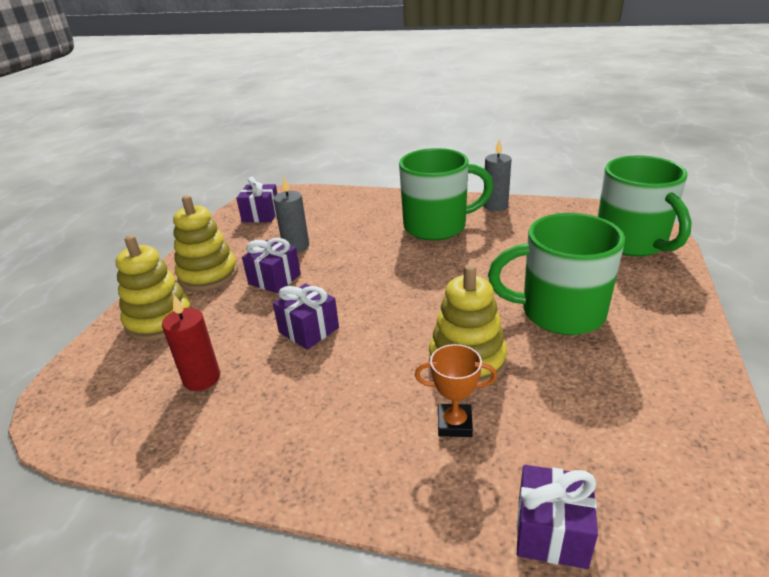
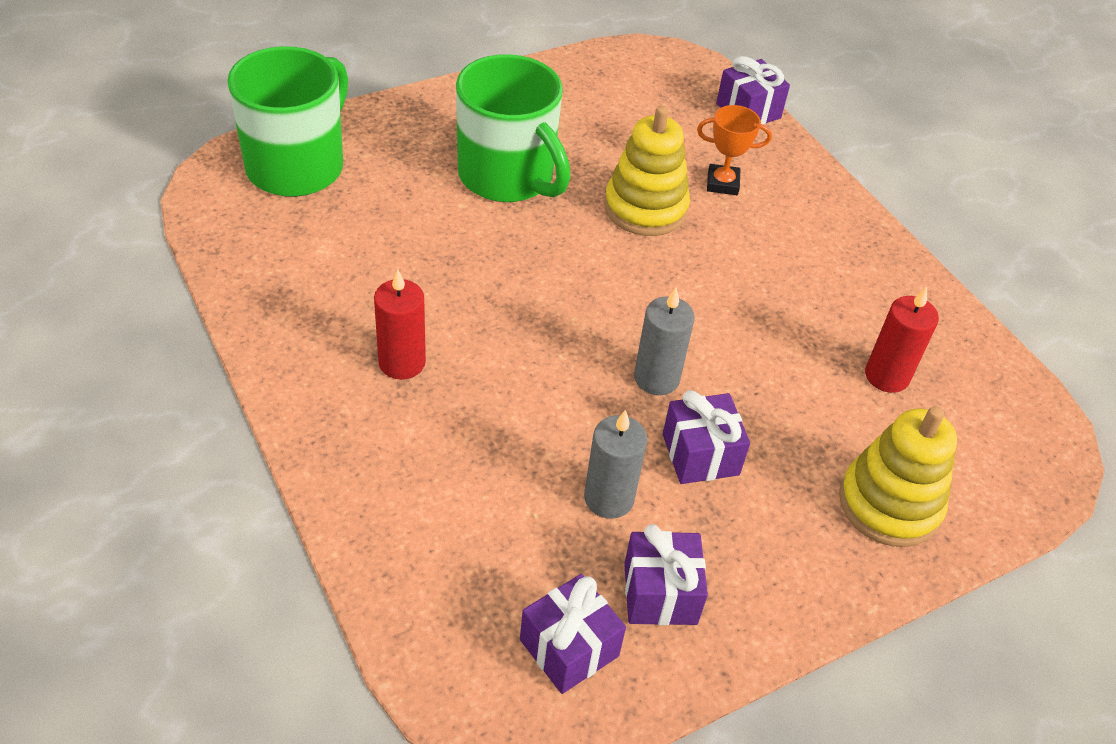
camera: 140 degrees left, 15 degrees up
yellow stacking toy [173,195,238,291] -> none
purple gift [273,283,339,349] -> purple gift moved to [624,524,708,625]
green mug [399,148,494,240] -> red candle [374,269,426,380]
orange trophy [415,344,497,437] -> orange trophy turned 45 degrees counterclockwise [697,105,772,195]
grey candle [484,139,511,211] -> grey candle moved to [634,287,695,395]

